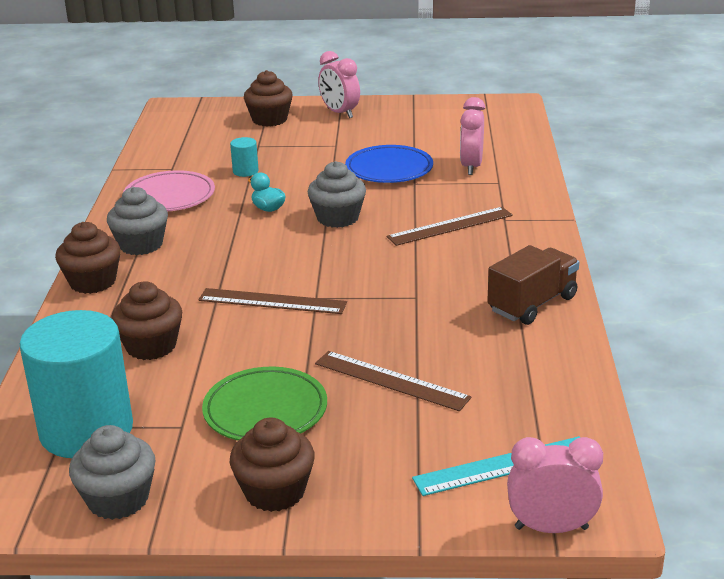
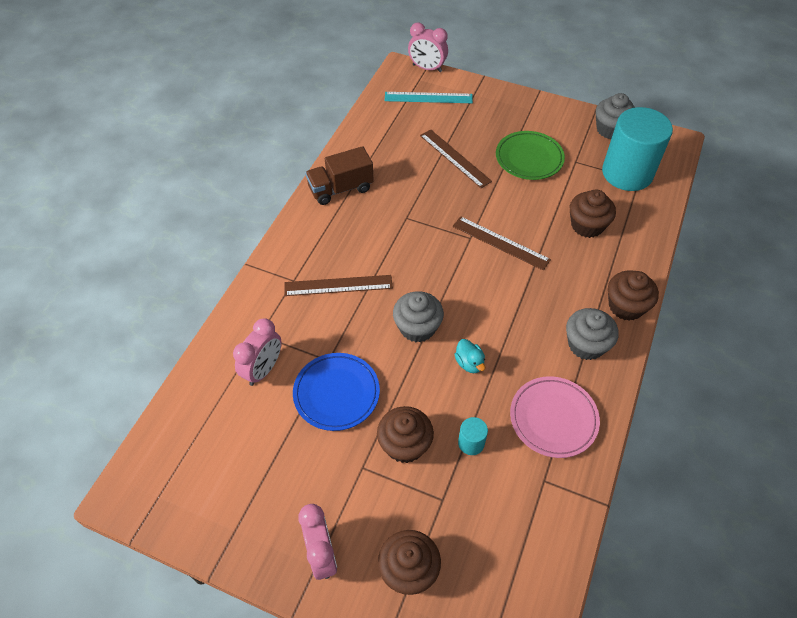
camera: 160 degrees left, 25 degrees up
brown cupcake [230,417,315,512] -> brown cupcake moved to [377,406,434,463]

